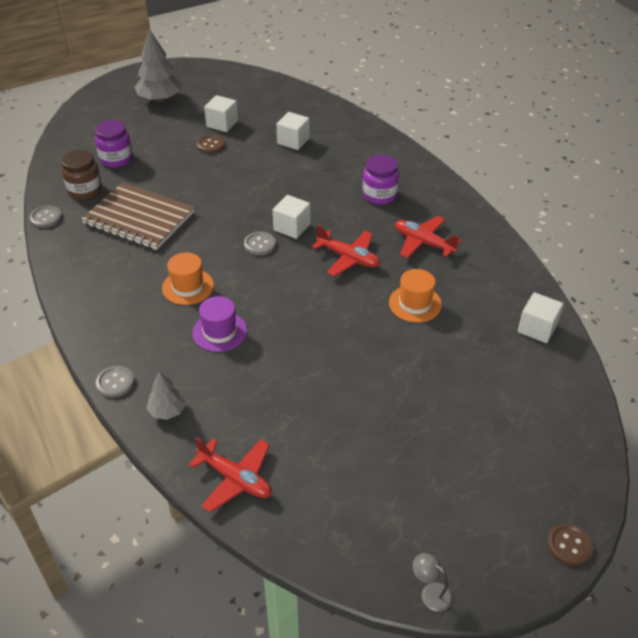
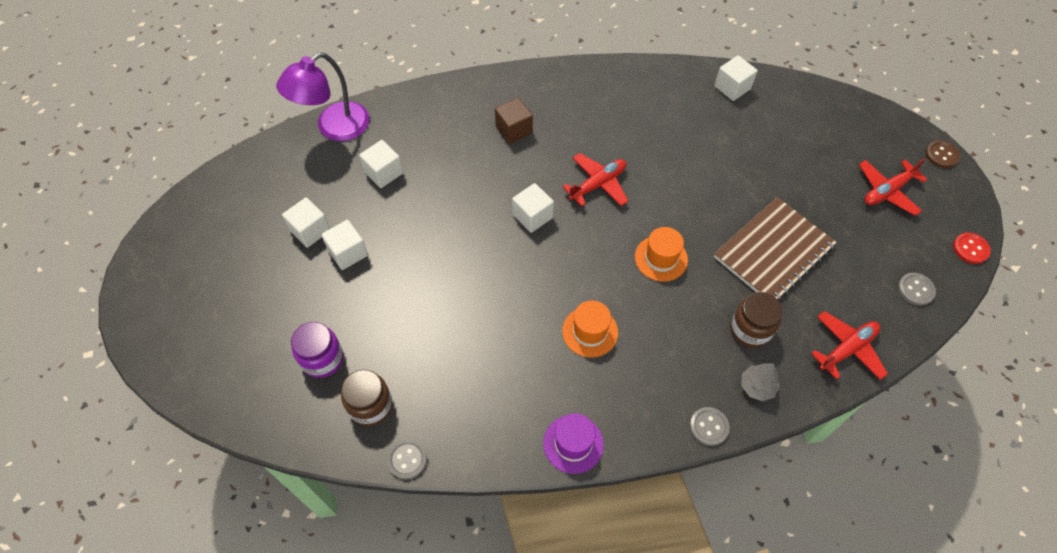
camera: 70 degrees left, 15 degrees up
brown notebook [81,183,195,250] -> brown notebook moved to [714,197,837,301]
grey tree [135,29,182,102] -> none
purple hat [192,296,247,352] -> purple hat moved to [543,413,604,474]
brown button [197,135,225,153] -> white cube [321,220,368,270]
grey button [244,232,276,255] -> grey button moved to [898,273,936,306]
purple jar [363,155,399,205] -> brown cube [495,98,533,144]
orange hat [389,269,442,323] -> orange hat moved to [635,227,688,282]
red plane [395,216,462,258] -> red plane moved to [859,158,928,216]
grey lamp [413,553,453,612] -> red button [953,233,991,264]
none -> purple lamp [276,52,369,141]
none -> brown jar [730,292,782,348]

